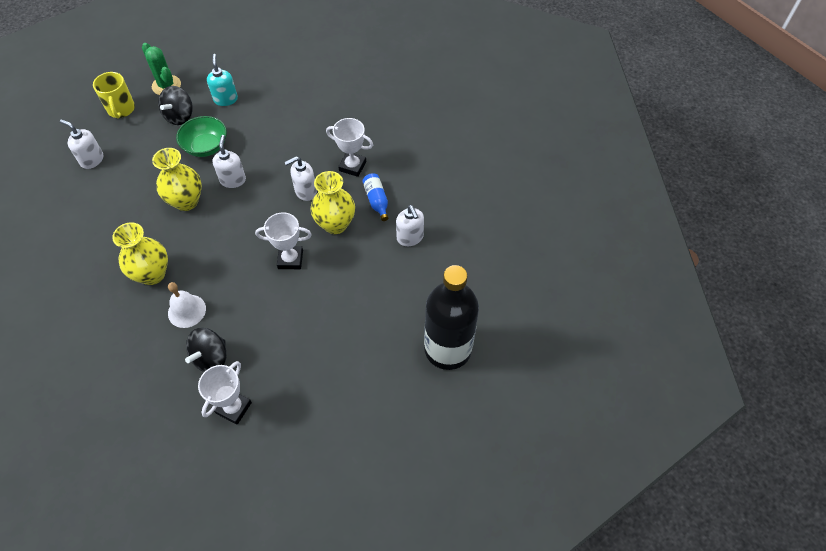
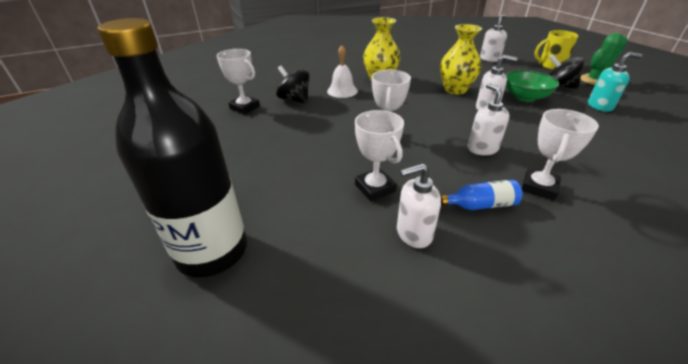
camera: 100 degrees right, 20 degrees down
yellow vase [311,171,355,234] -> none
none -> white trophy [355,110,404,201]

